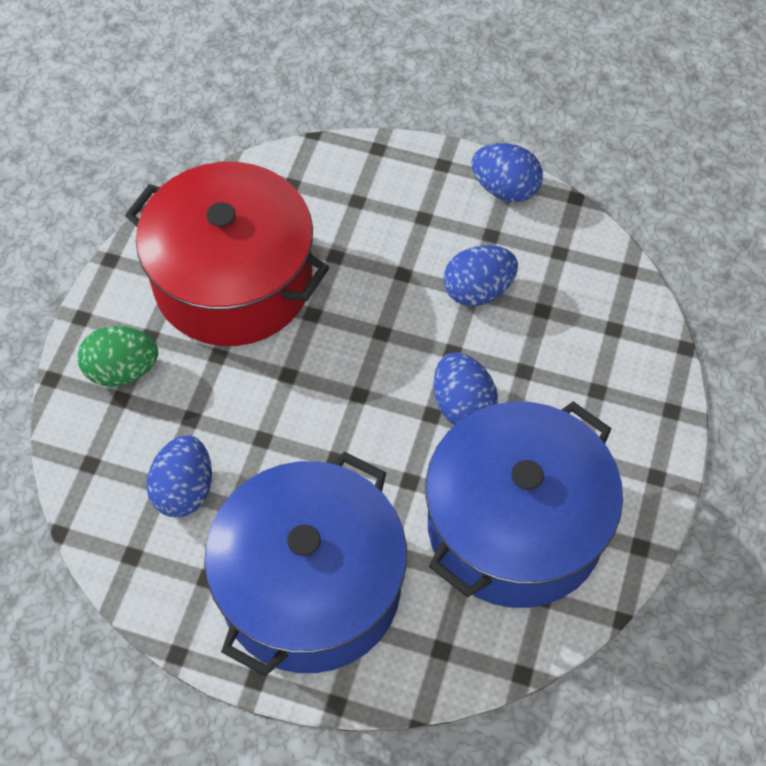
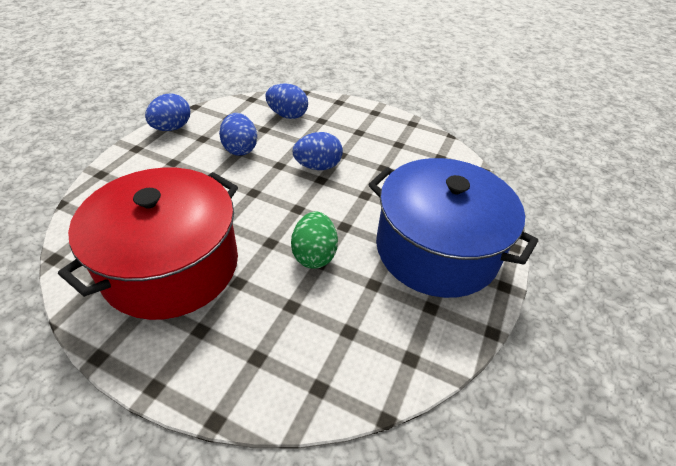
camera: 85 degrees left, 15 degrees down
green egg [77,326,158,386] -> green egg moved to [291,211,338,269]
blue egg [147,435,212,517] -> blue egg moved to [265,83,308,119]
blue pot [426,401,623,608] -> none

